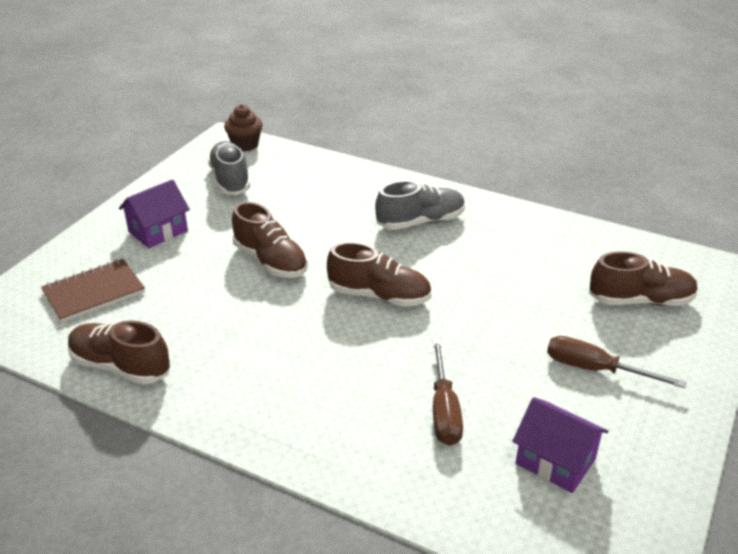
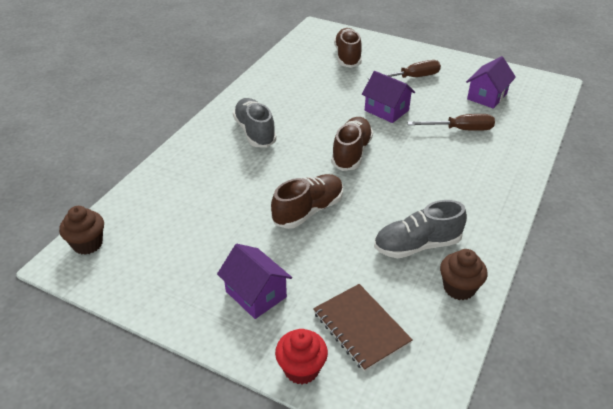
camera: 90 degrees left, 5 degrees up
brown shoe [68,320,171,384] -> brown cupcake [440,249,487,300]
grey shoe [208,141,250,195] -> grey shoe moved to [374,200,467,258]
brown screwdriver [547,336,686,388] -> brown screwdriver turned 135 degrees counterclockwise [368,60,441,79]
none -> red cupcake [275,329,328,385]
none -> purple house [362,71,415,123]

